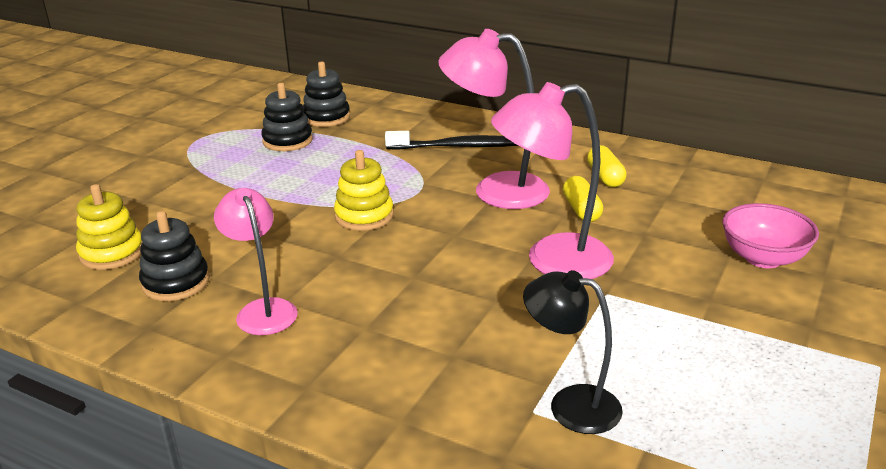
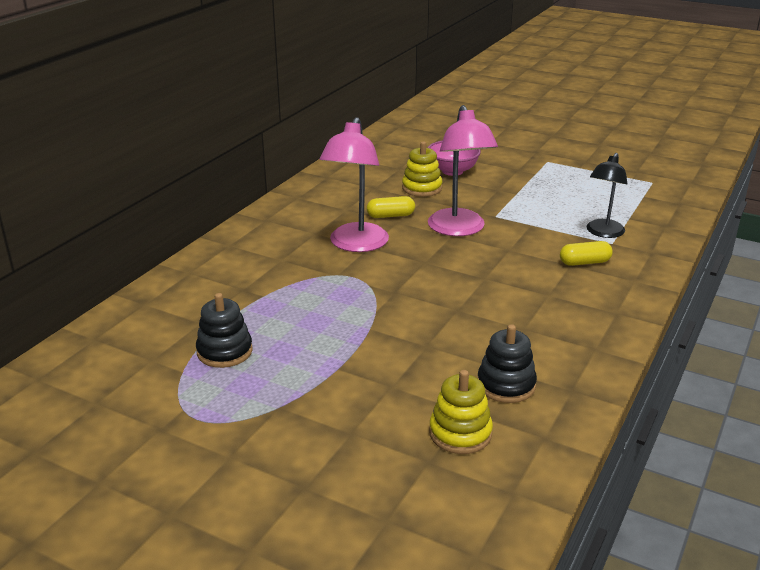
camera: 90 degrees left, 0 degrees up
pink lamp [214,188,298,335] -> none
black stacking toy [303,61,350,127] -> none
yellow stacking toy [334,150,394,231] -> yellow stacking toy moved to [402,142,442,197]
black toothbrush [385,131,518,150] -> none
yellow capsule [587,145,627,187] -> yellow capsule moved to [560,241,613,266]

